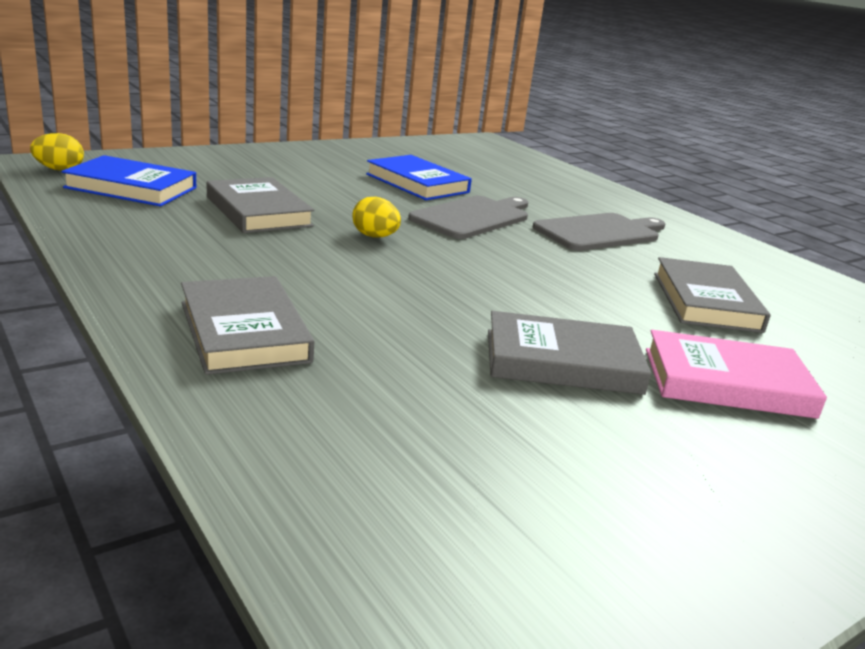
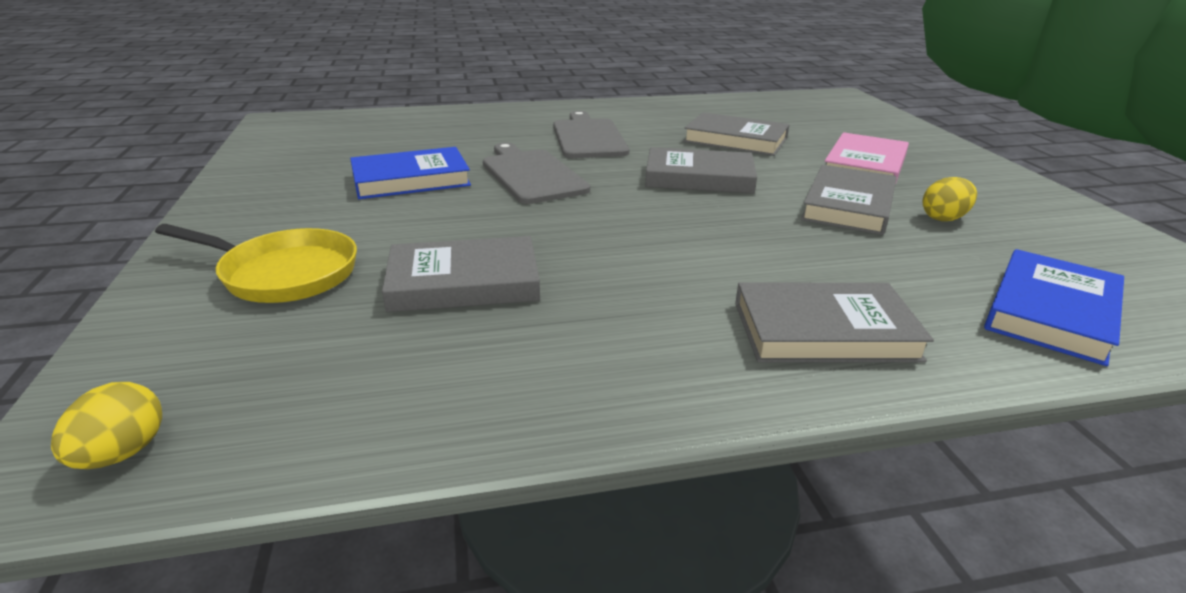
camera: 65 degrees left, 5 degrees up
blue book [61,155,196,207] -> blue book moved to [984,249,1124,366]
yellow egg [352,197,401,238] -> yellow egg moved to [922,177,977,221]
none -> yellow pan [155,224,357,303]
none -> grey book [645,147,757,194]

